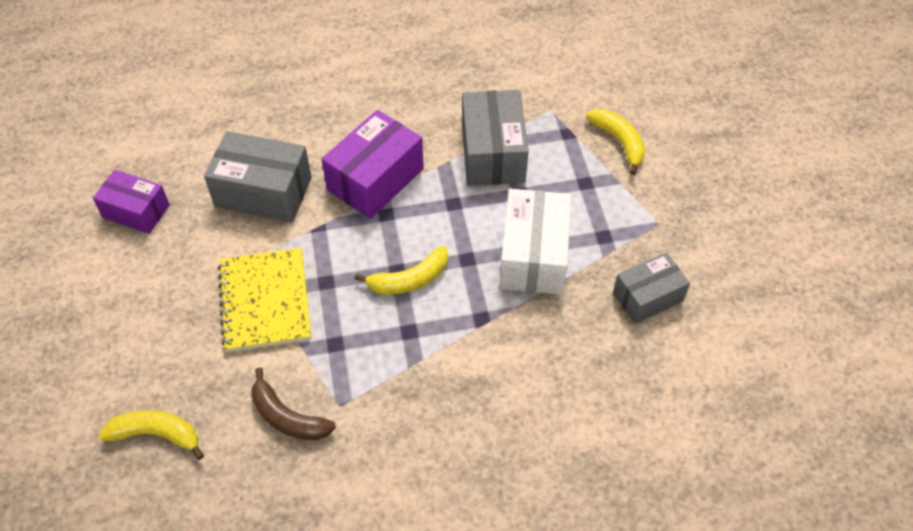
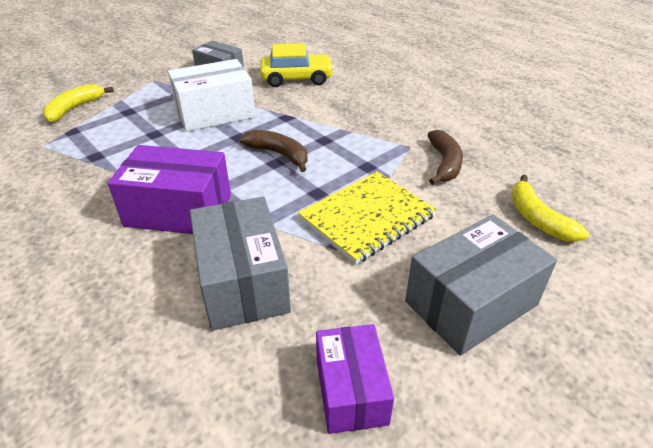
camera: 120 degrees left, 15 degrees down
yellow banana [354,246,448,295] -> brown banana [239,130,308,172]
grey box [462,90,529,186] -> grey box moved to [405,215,557,356]
none -> yellow car [260,43,334,87]

